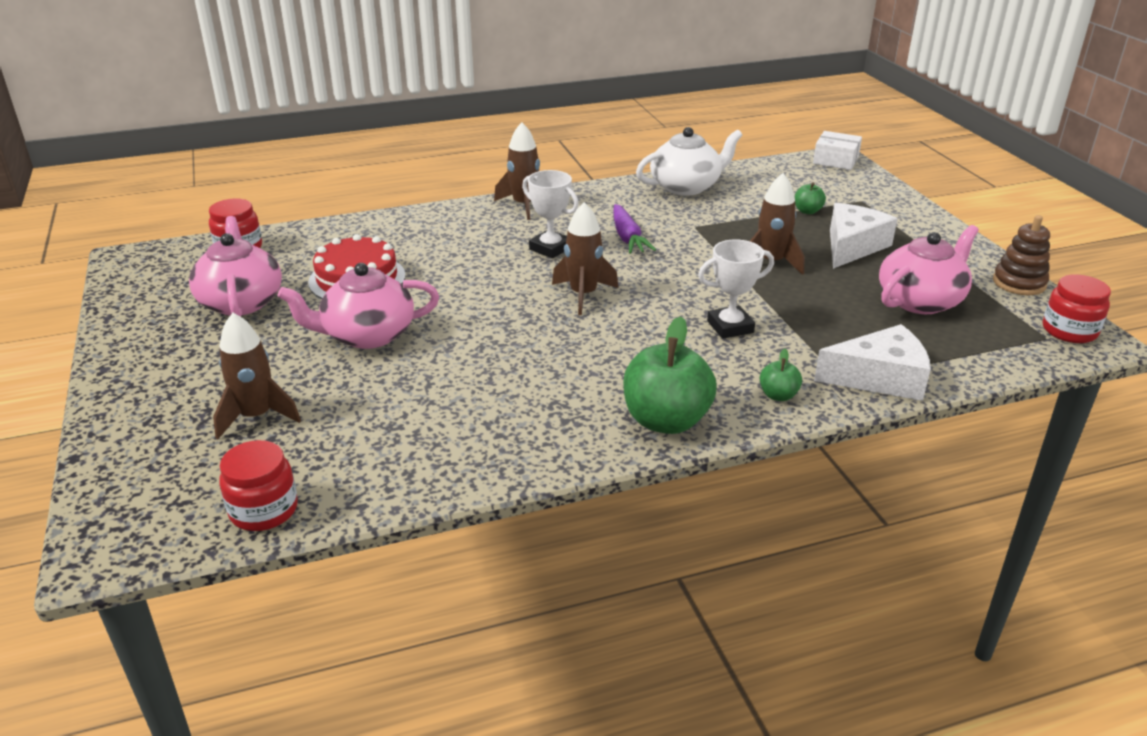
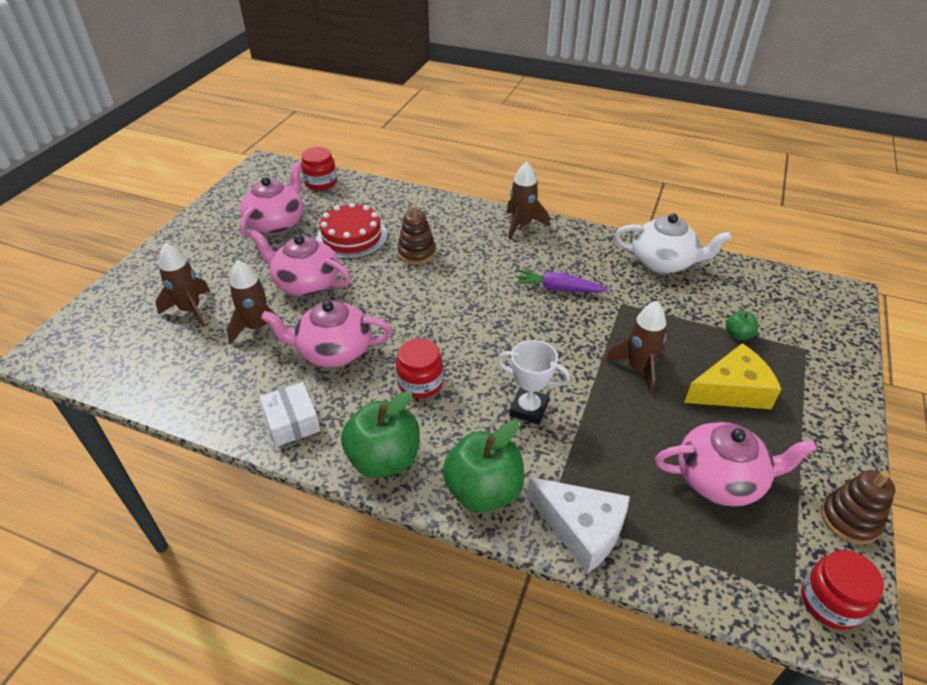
camera: 40 degrees right, 10 degrees up
red jar [219,440,298,531] -> red jar moved to [396,338,443,398]
white trophy [522,170,579,258] -> none
brown rocket [552,202,619,315] -> brown rocket moved to [227,260,283,344]
purple carrot [613,204,656,254] -> purple carrot turned 75 degrees clockwise [514,269,608,293]
green apple [760,349,802,401] -> green apple [442,420,524,512], size x2.13
white box [813,131,862,170] -> white box moved to [260,382,321,447]
white cheese [830,203,897,269] -> yellow cheese [684,343,781,409]
none -> pink teapot [261,300,393,368]
none -> brown stacking toy [397,205,436,265]

